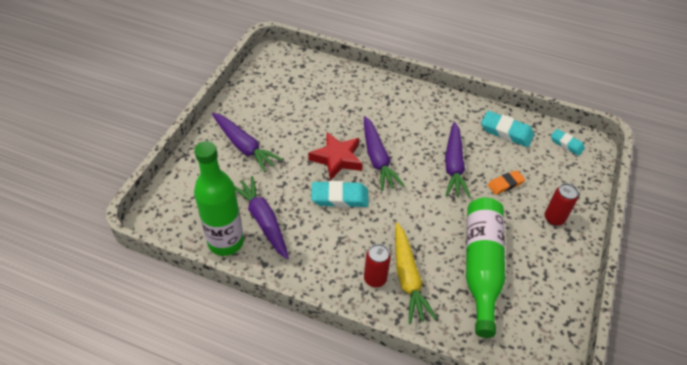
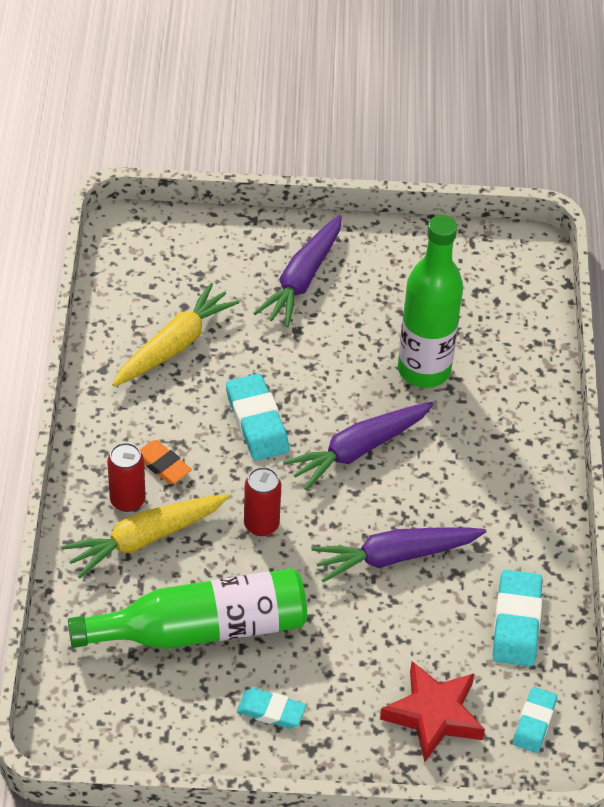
camera: 70 degrees right, 0 degrees up
green bottle [194,141,244,256] -> green bottle moved to [398,215,463,388]
purple carrot [235,176,289,259] -> yellow carrot [112,283,239,387]
red star [308,132,363,180] -> red star moved to [380,661,485,762]
orange eraser [488,170,525,195] -> orange eraser moved to [140,440,192,484]
red can [545,183,579,226] -> red can moved to [244,467,281,536]
none -> turquoise eraser [237,688,306,729]

